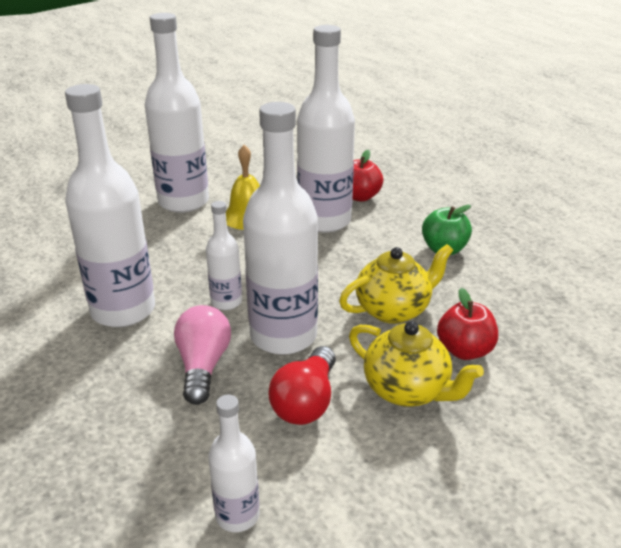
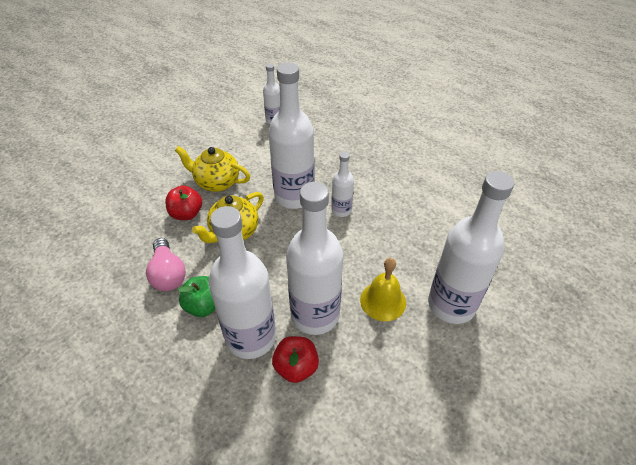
camera: 160 degrees right, 15 degrees up
white bottle [65,84,155,327] -> white bottle moved to [209,206,276,359]
pink light bulb [174,305,231,405] -> pink light bulb moved to [146,238,186,291]
red light bulb [269,346,336,425] -> none

